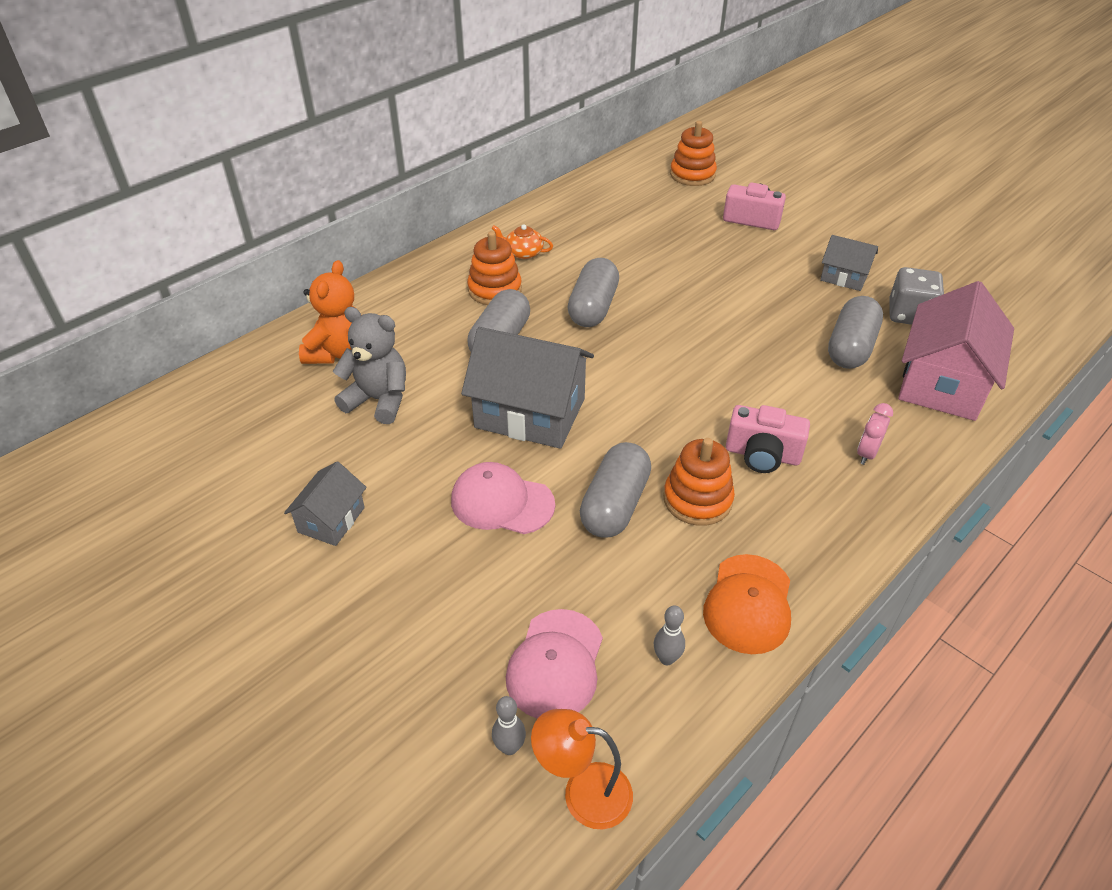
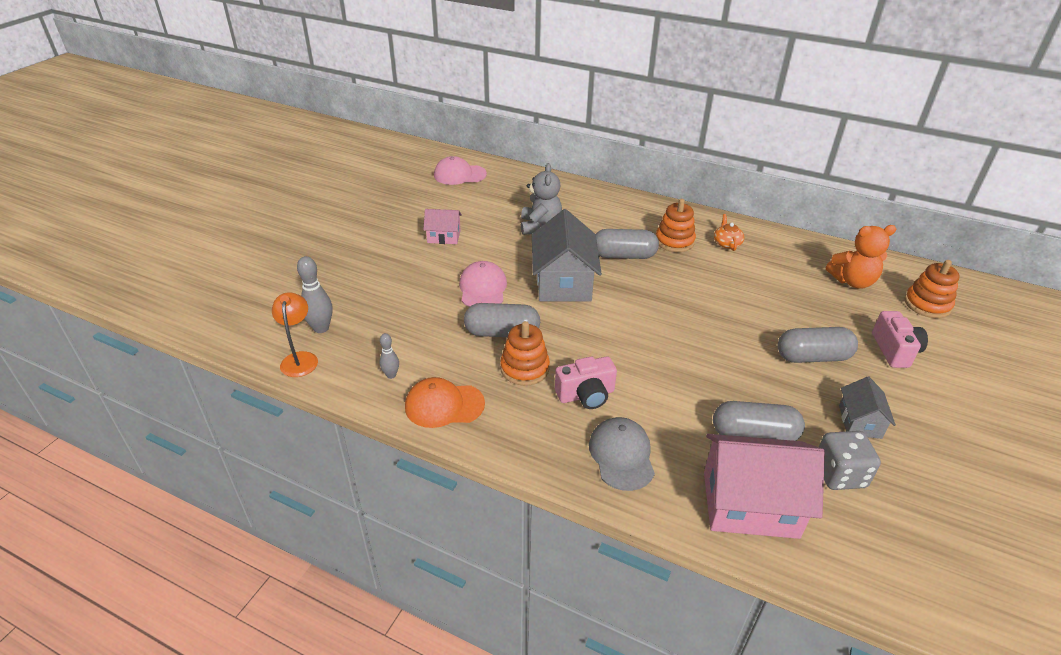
camera: 70 degrees right, 5 degrees down
grey house [284,461,367,546] -> pink house [423,209,462,244]
orange teddy bear [299,260,355,364] -> orange teddy bear moved to [826,225,896,289]
grey bowling pin [492,696,526,755] -> grey bowling pin [297,256,333,333], size x1.70
pink cap [506,609,603,719] -> pink cap moved to [434,156,487,185]
grey capsule [567,258,619,327] -> grey capsule moved to [778,327,858,363]
pink camera [726,405,810,473] -> pink camera turned 105 degrees counterclockwise [555,356,617,409]
pink clock [857,403,893,465] -> grey cap [589,417,655,491]

